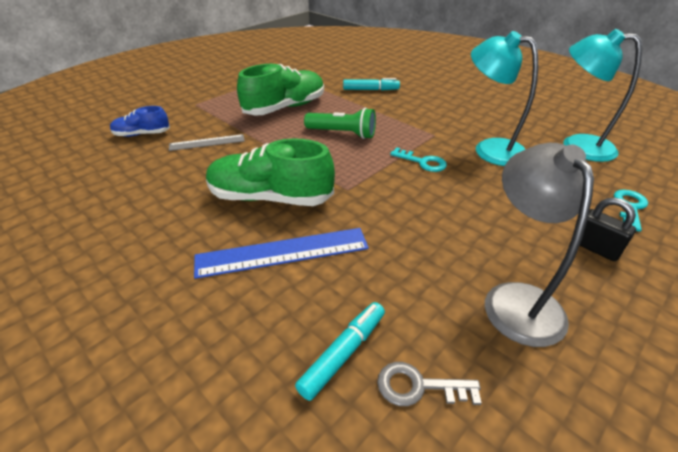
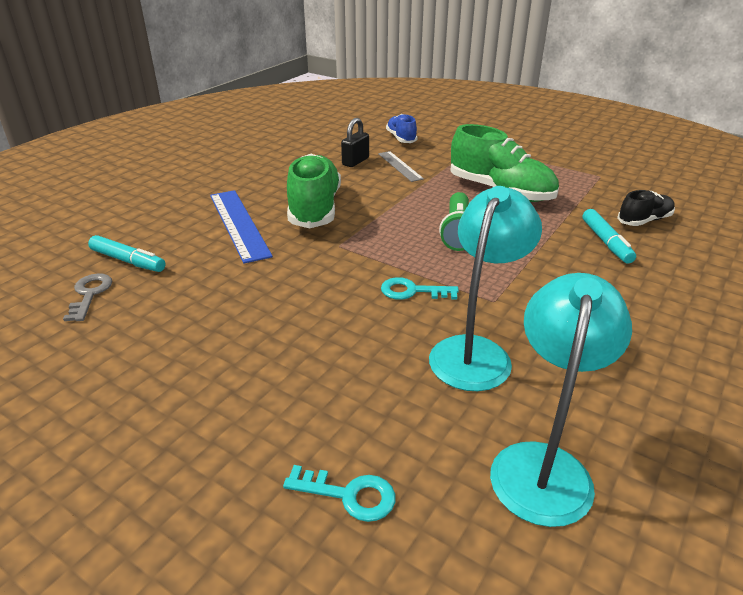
camera: 80 degrees right, 5 degrees down
turquoise key [390,147,447,172] -> turquoise key turned 75 degrees clockwise [381,277,459,300]
grey lamp [485,143,594,347] -> none
black padlock [580,198,636,261] -> black padlock moved to [341,118,369,167]
none -> black shoe [617,190,675,226]

